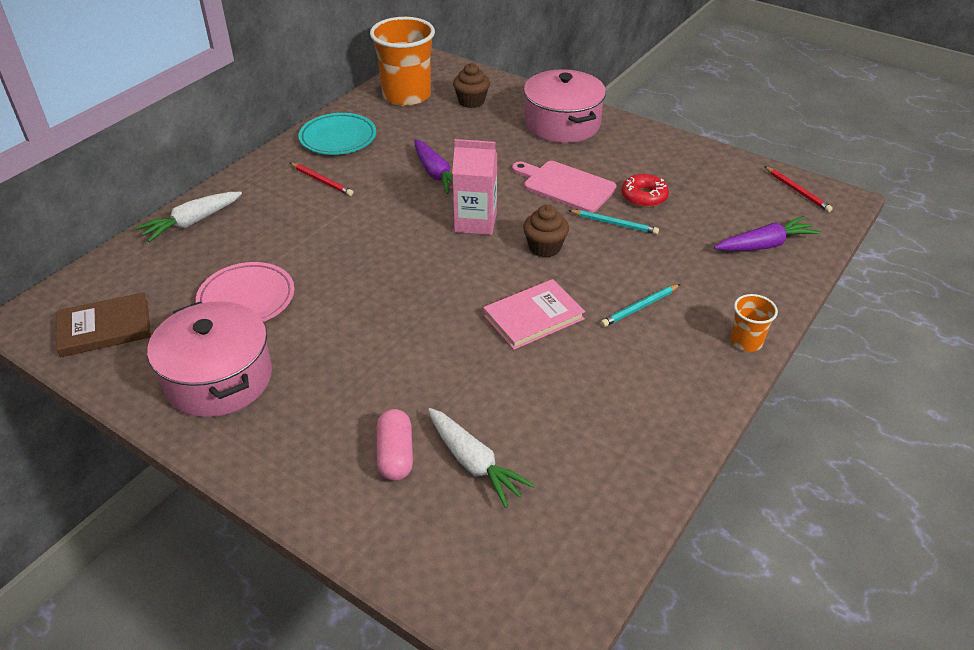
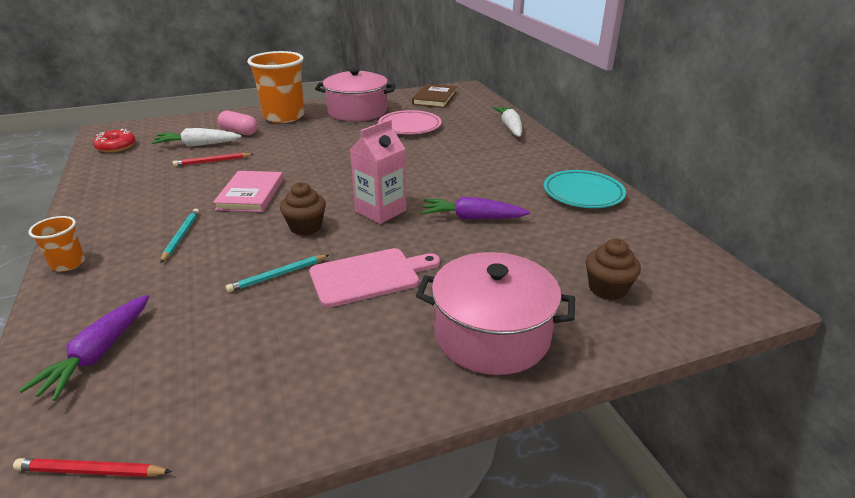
camera: 125 degrees right, 10 degrees down
red pencil [290,163,353,196] -> red pencil moved to [173,153,253,166]
orange cup [370,17,435,106] -> orange cup moved to [247,51,304,123]
red donut [621,174,669,207] -> red donut moved to [93,129,136,152]

